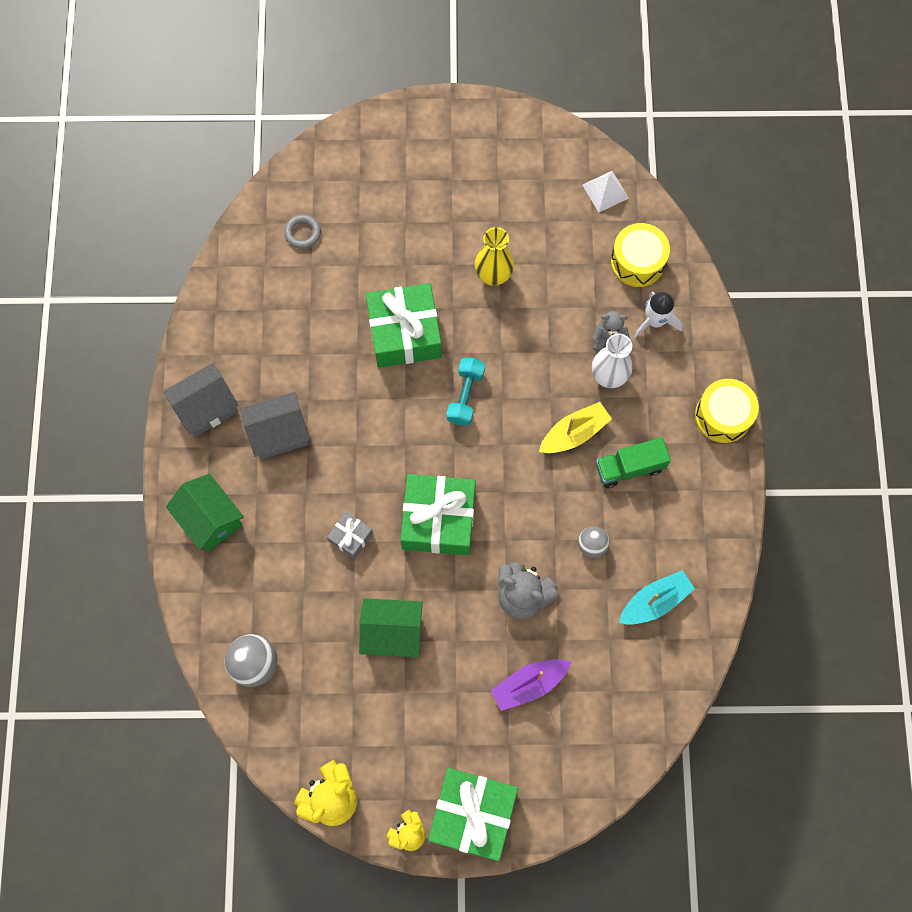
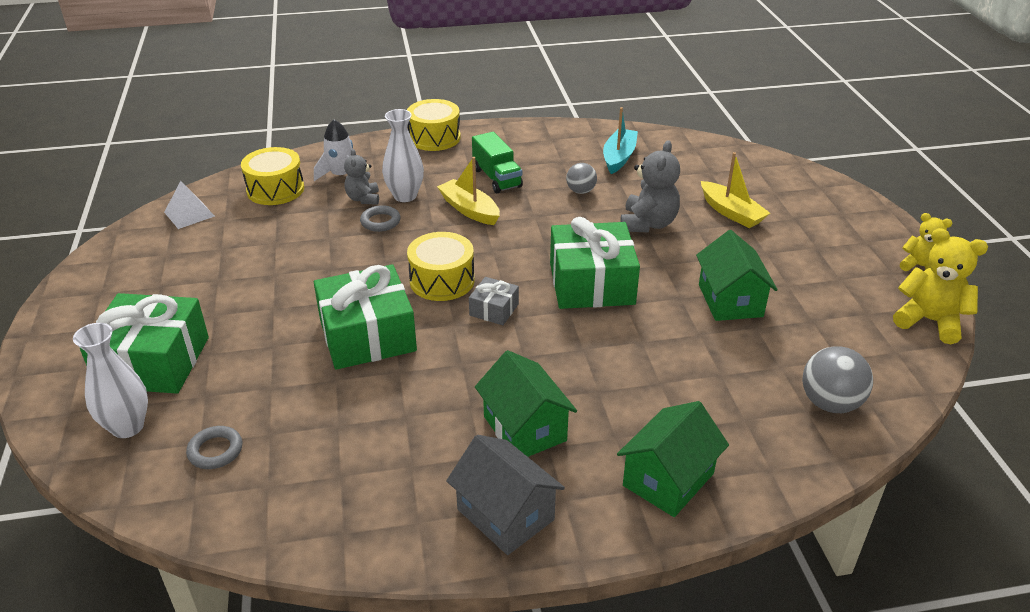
camera: 100 degrees left, 35 degrees down
grey house [240,392,310,460] -> green house [475,350,577,457]
grey gift [327,511,373,559] -> grey gift moved to [469,277,519,325]
green gift [428,768,518,861] -> green gift moved to [80,293,209,394]
turquoise dumbbell [447,358,485,426] -> yellow drum [407,232,475,301]
yellow vase [475,227,514,286] -> none
purple boat [491,659,571,711] -> yellow boat [701,152,770,228]
turquoise boat [619,570,695,625] -> turquoise boat turned 60 degrees clockwise [603,107,638,174]
none -> white vase [73,323,148,438]
none -> grey ring [360,205,401,232]

